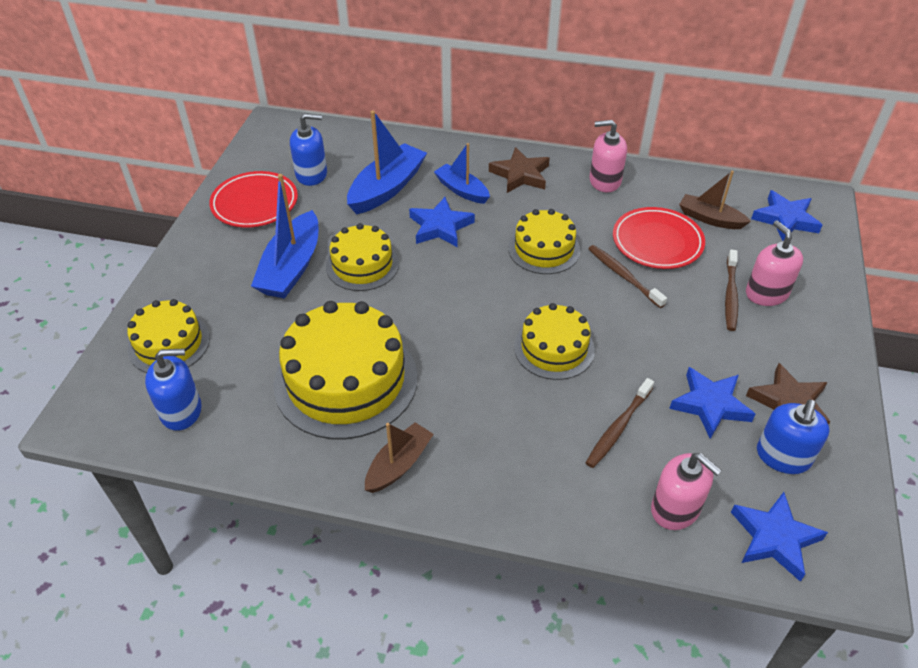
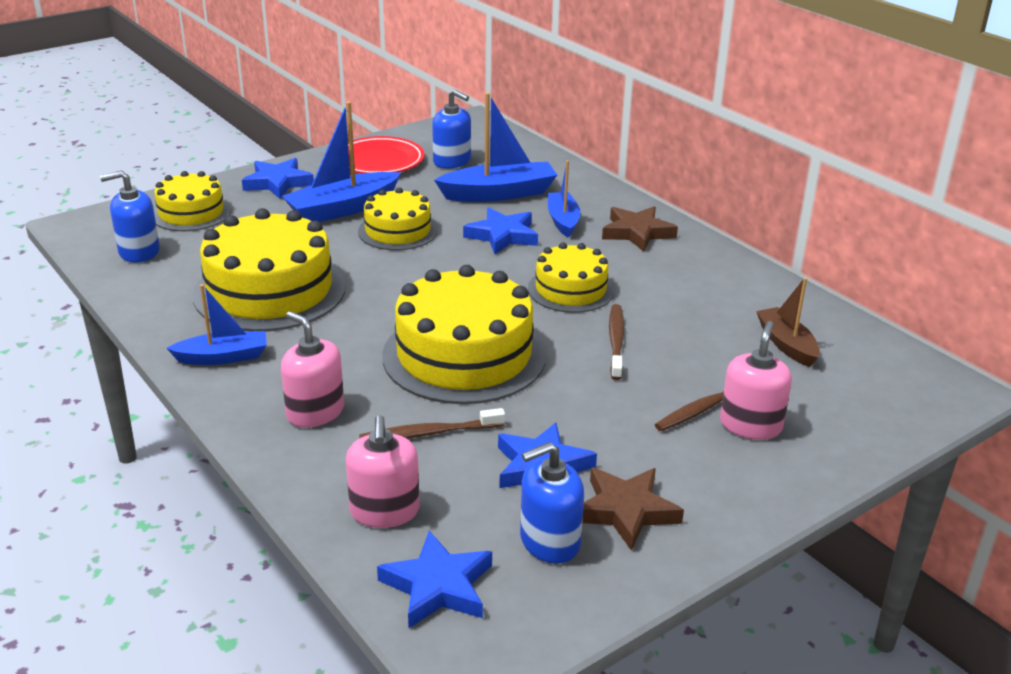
camera: 40 degrees right, 15 degrees down
blue soap dispenser [145,348,202,431] -> blue soap dispenser turned 135 degrees clockwise [100,170,160,263]
brown boat [365,422,434,493] -> blue boat [167,284,267,365]
yellow cake [514,303,595,380] -> yellow cake [382,265,546,404], size x1.72
pink soap dispenser [589,120,627,192] -> pink soap dispenser moved to [281,311,344,428]
red plate [613,207,705,269] -> none
blue star [751,190,822,241] -> blue star moved to [242,158,314,199]

